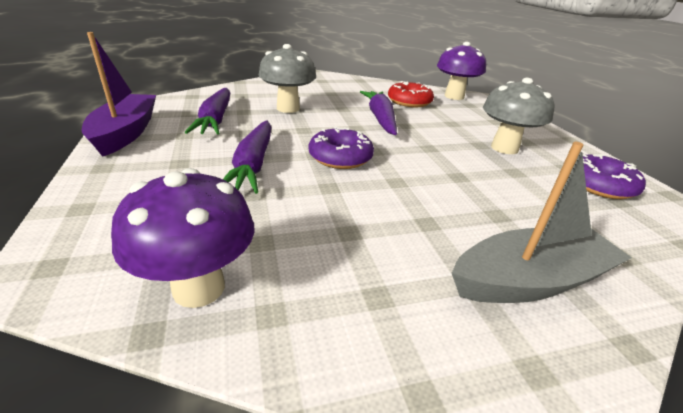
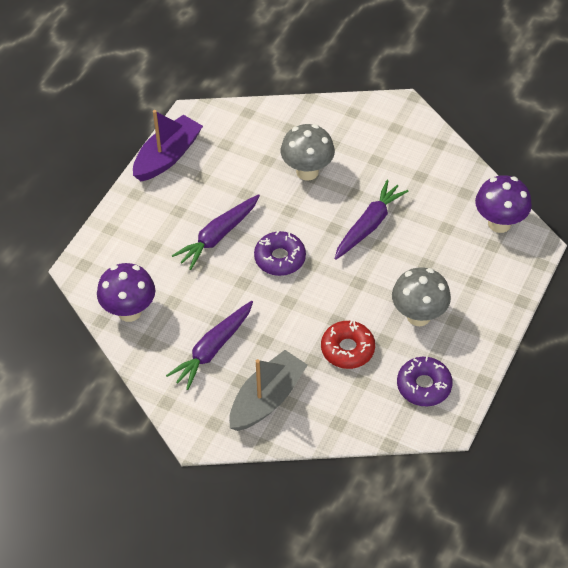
camera: 45 degrees right, 20 degrees up
purple carrot [185,88,230,135] -> purple carrot moved to [166,301,253,390]
red donut [388,81,434,107] -> red donut moved to [321,320,375,369]
grey boat [452,142,632,303] -> grey boat turned 75 degrees counterclockwise [229,350,308,431]

